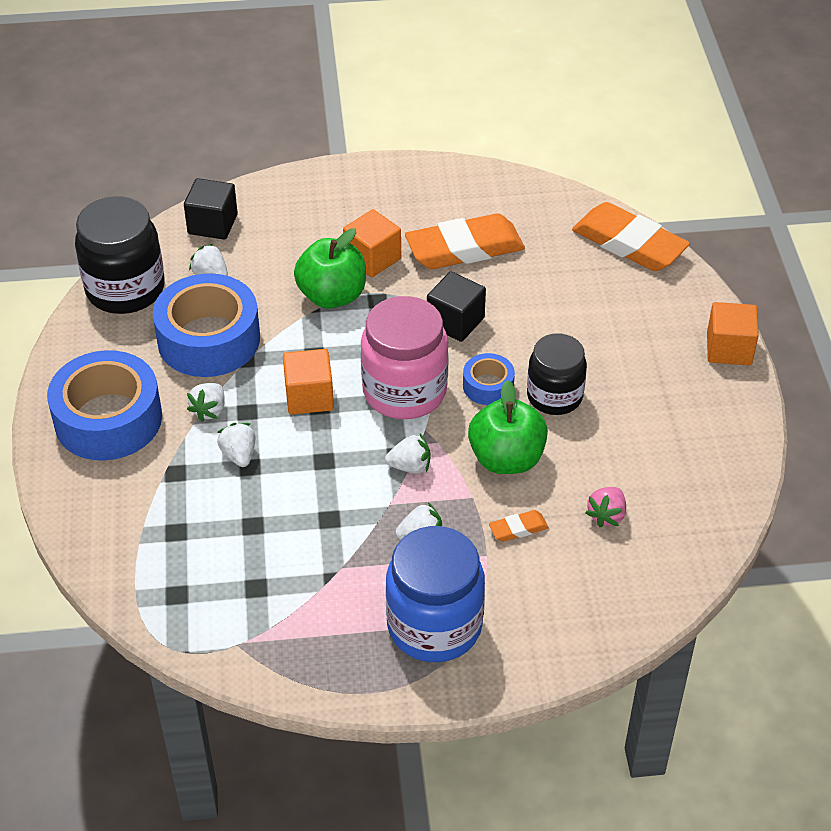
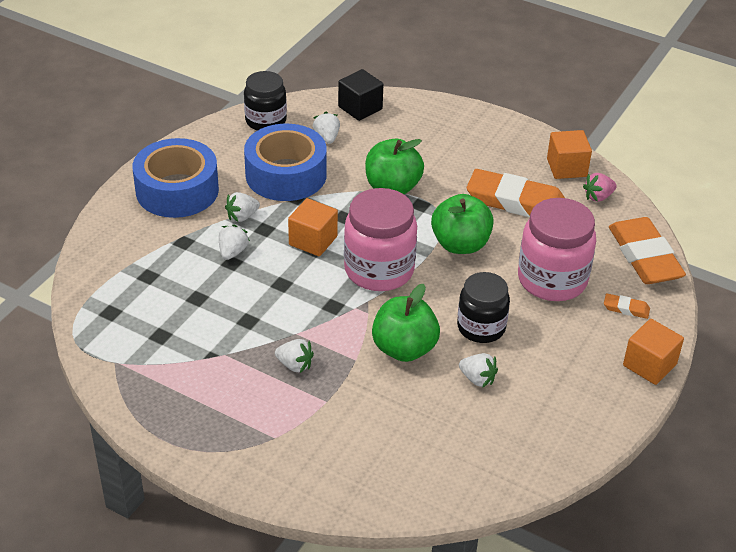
camera: 35 degrees right, 5 degrees down
black jar [75,196,165,314] -> black jar [244,71,287,131], size x0.67
orange cube [343,209,401,277] -> orange cube moved to [547,130,592,179]
white strawberry [385,434,431,474] -> white strawberry moved to [459,353,498,388]
blue jar [386,526,485,662] -> none
black cube [427,271,486,342] -> green apple [431,194,494,254]
blue tape [463,353,515,405] -> none
orange eraser [489,510,549,542] -> orange eraser moved to [604,293,650,319]
pink strawberry [585,487,626,527] -> pink strawberry moved to [583,173,617,202]
none -> pink jar [518,198,596,301]

